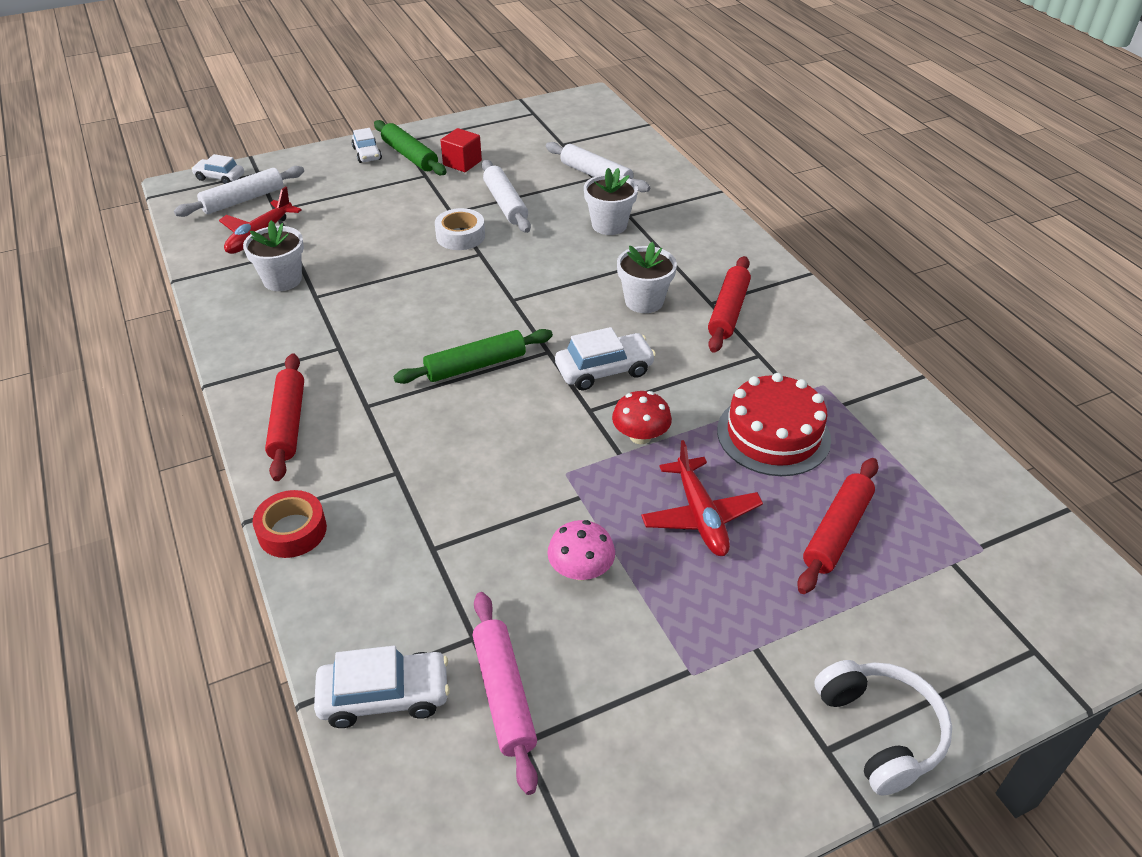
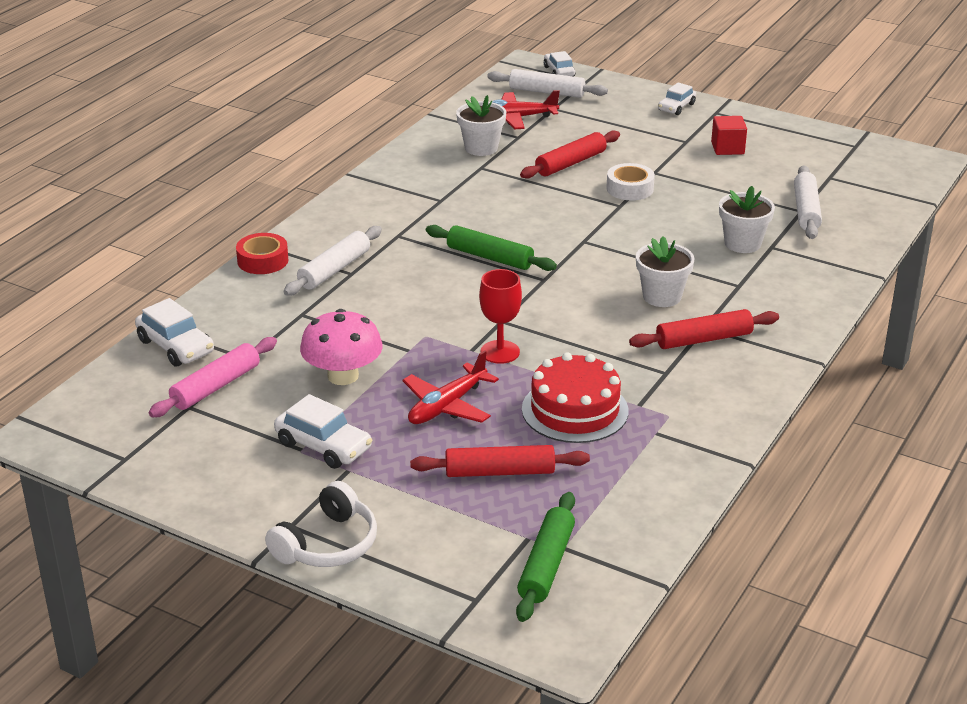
camera: 55 degrees right, 10 degrees down
red rolling pin [265,354,304,481] -> red rolling pin moved to [520,130,620,179]
green rolling pin [374,120,447,175] -> green rolling pin moved to [516,492,575,622]
white rolling pin [482,160,531,233] -> white rolling pin moved to [283,226,382,296]
pink mushroom [547,520,615,581] -> pink mushroom [300,309,383,385], size x1.52
white car [555,327,656,391] -> white car moved to [274,394,372,469]
red mushroom [612,391,672,444] -> red goblet [479,269,522,364]

